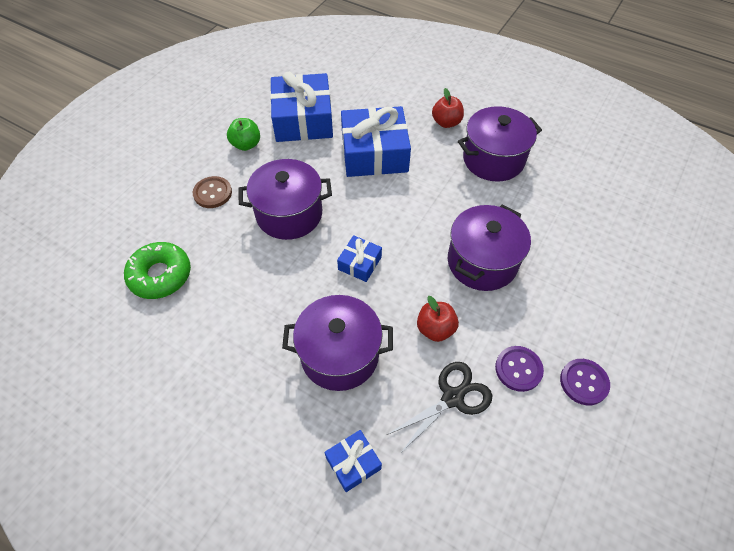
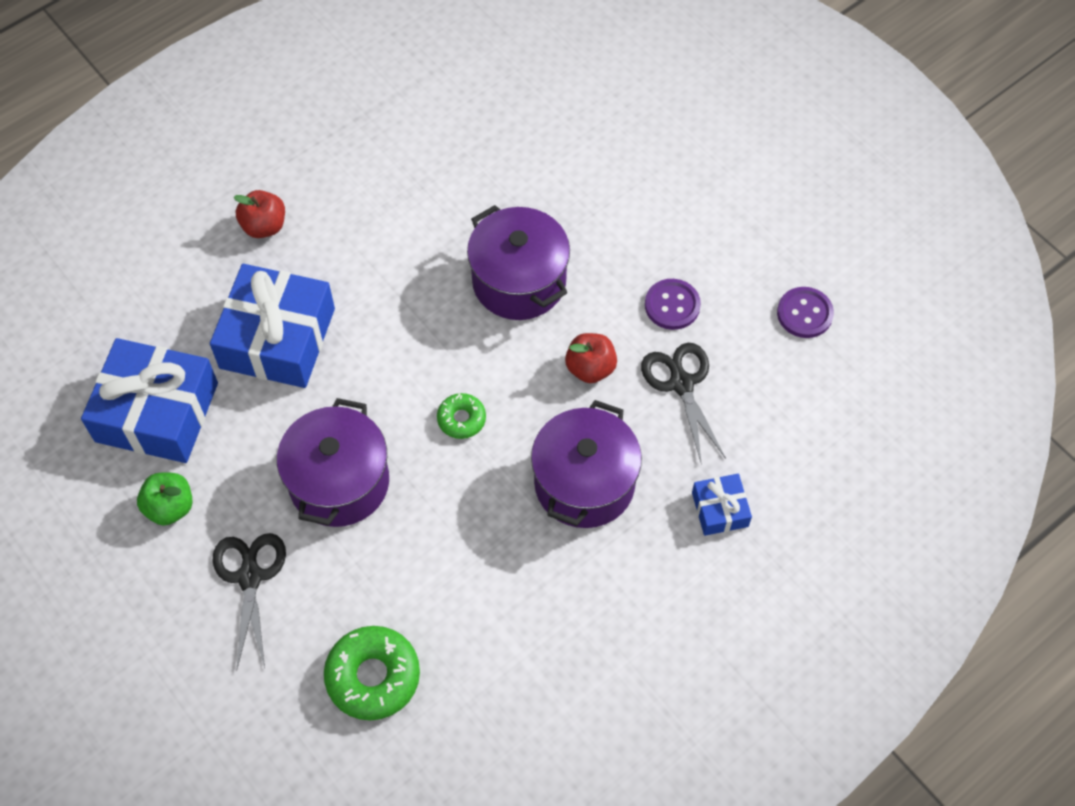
camera: 70 degrees left, 5 degrees up
brown button [193,176,232,208] -> black scissors [212,533,286,671]
blue gift [337,235,382,282] -> green donut [437,393,486,439]
purple pot [458,106,542,182] -> none
purple button [560,359,610,405] -> purple button moved to [777,287,834,338]

